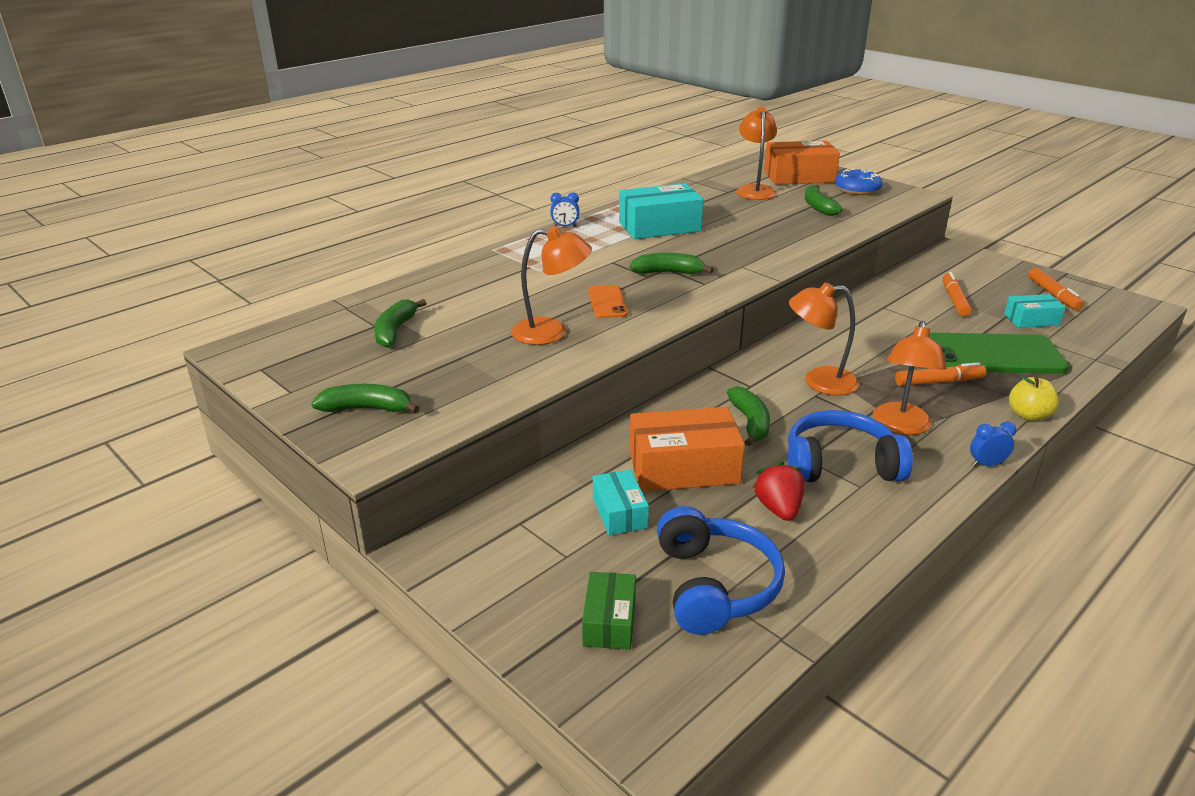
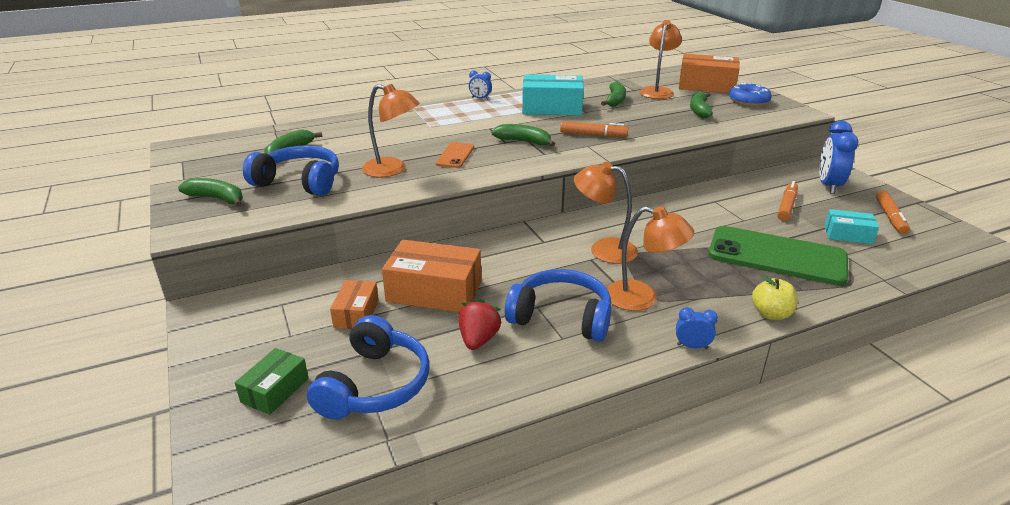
camera: 20 degrees right, 0 degrees up
turquoise box [593,470,649,535] -> orange box [330,280,379,329]
green banana [727,386,770,446] -> green banana moved to [601,81,626,107]
orange lamp [873,321,947,435] -> orange lamp turned 105 degrees counterclockwise [606,206,694,311]
orange marker [895,362,986,386] -> orange marker moved to [560,121,628,137]
none -> blue headphones [243,146,339,196]
none -> blue clock [819,121,859,194]

